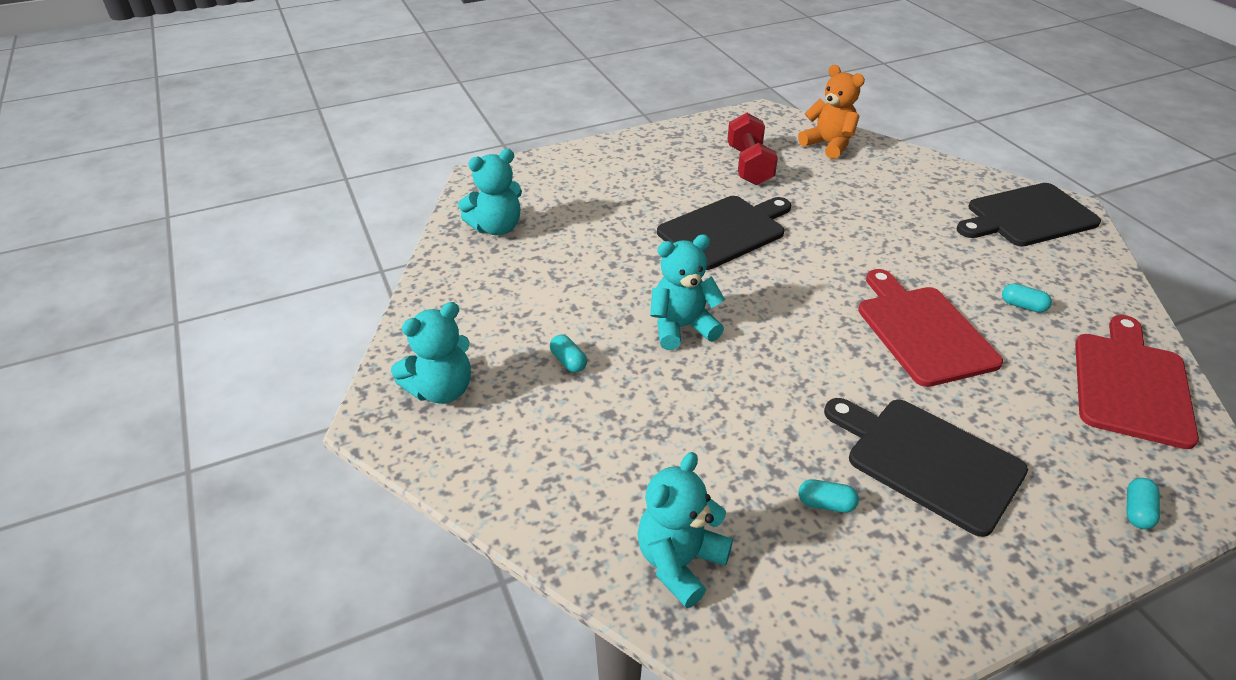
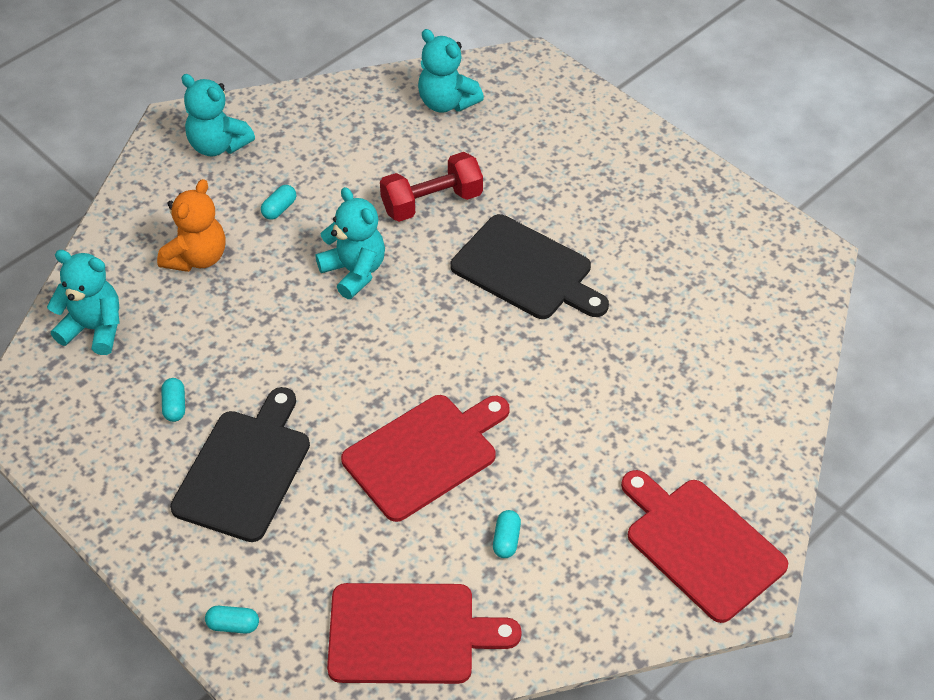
camera: 70 degrees right, 10 degrees up
red dumbbell [727,113,778,186] -> red dumbbell moved to [380,152,483,222]
orange teddy bear [798,65,865,159] -> orange teddy bear moved to [157,179,225,272]
black cutting board [957,183,1101,246] -> red cutting board [621,470,788,623]

